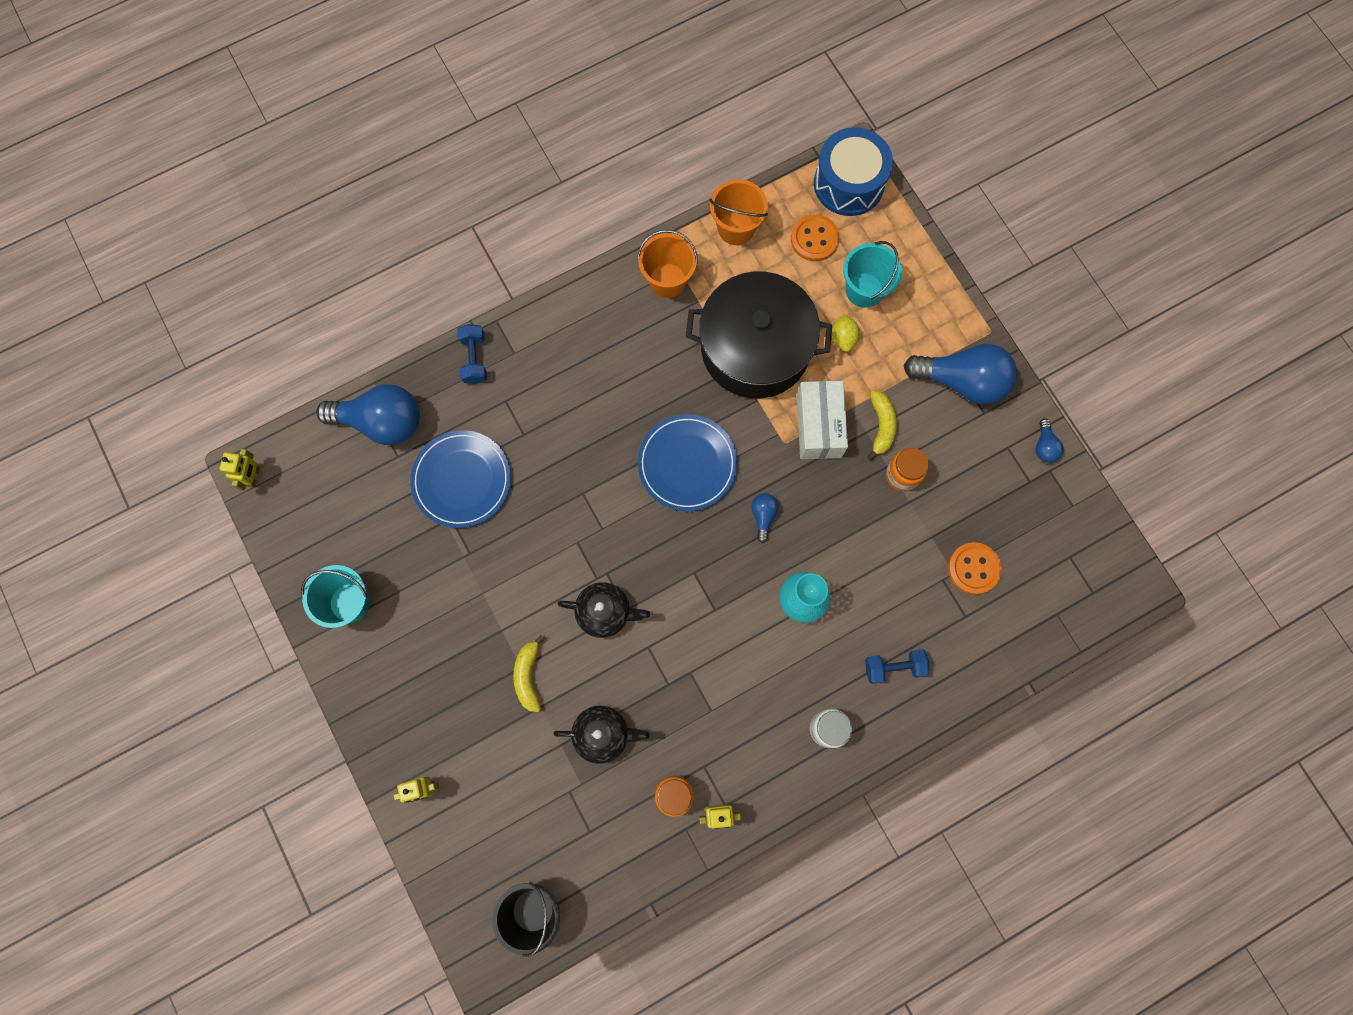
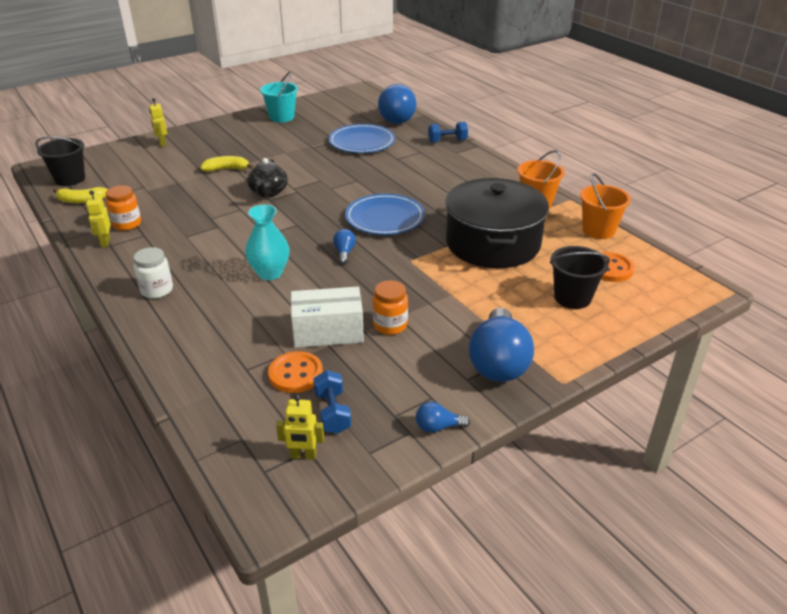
camera: 85 degrees right, 40 degrees down
yellow robot [220,449,260,491] -> yellow robot moved to [276,394,324,460]
black teapot [554,705,650,764] -> none
blue light bulb [752,493,779,543] -> blue light bulb turned 90 degrees counterclockwise [333,229,356,264]
white box [796,381,848,459] -> white box moved to [291,287,364,348]
blue drum [814,127,893,216] -> none
yellow lemon [832,314,860,352] -> none
turquoise bucket [843,241,902,308] -> black bucket [550,246,610,309]
blue dumbbell [865,649,930,684] -> blue dumbbell moved to [313,370,351,434]
yellow banana [867,391,897,460] -> yellow banana moved to [53,187,108,203]

